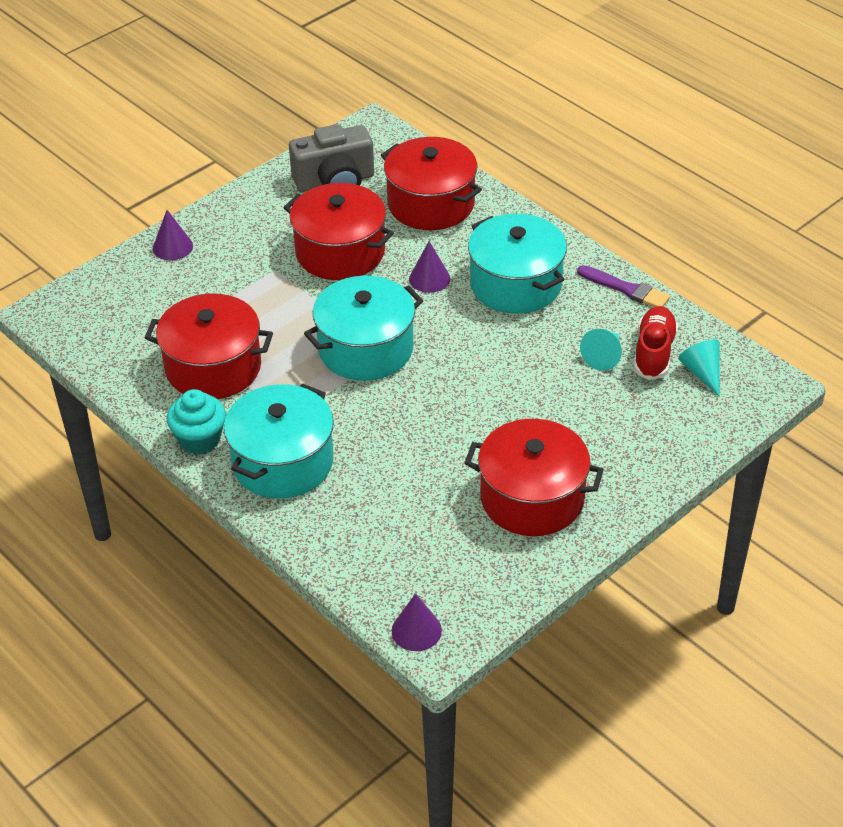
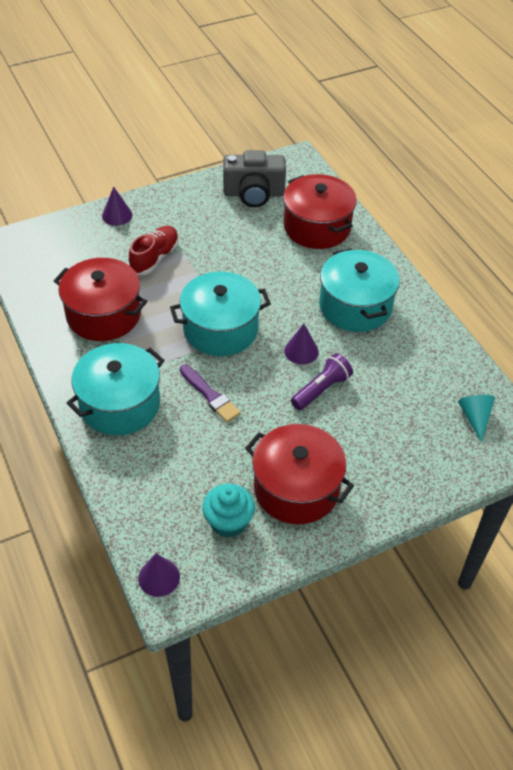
camera: 15 degrees right, 5 degrees up
turquoise cupcake [167,389,226,454] -> turquoise cupcake moved to [202,484,255,538]
red pot [283,183,394,280] -> none
purple cone [409,241,450,293] -> purple cone moved to [284,324,319,364]
purple brush [577,265,670,307] -> purple brush moved to [180,365,241,423]
turquoise cone [580,329,622,371] -> none
red shoe [634,306,678,380] -> red shoe moved to [129,226,179,275]
none -> purple flashlight [291,353,353,410]

